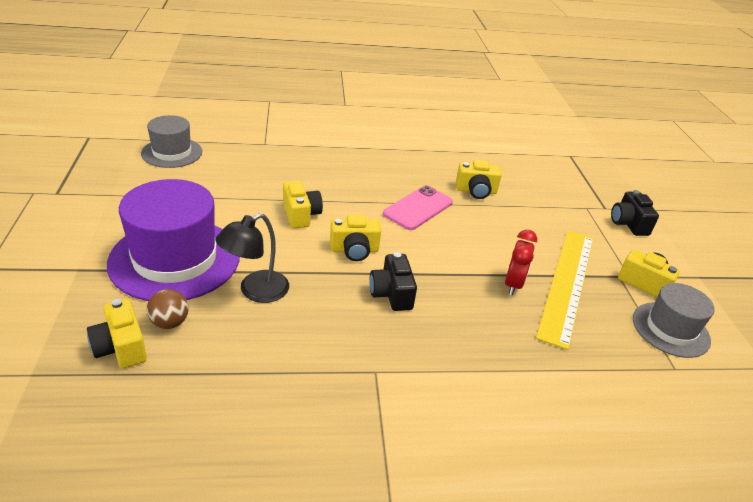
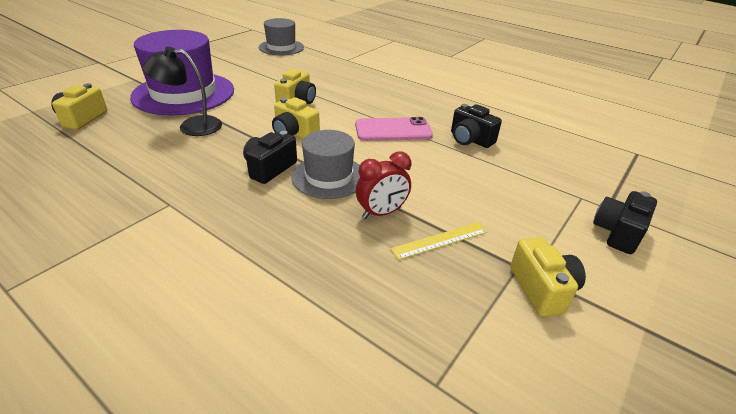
camera: 45 degrees right, 0 degrees up
brown ball [147,289,189,329] -> none
yellow camera [456,160,502,199] -> black camera [451,104,502,148]
yellow ruler [536,230,594,350] -> yellow ruler [391,222,487,260], size x0.45
grey hat [633,283,715,358] -> grey hat moved to [291,130,360,199]

